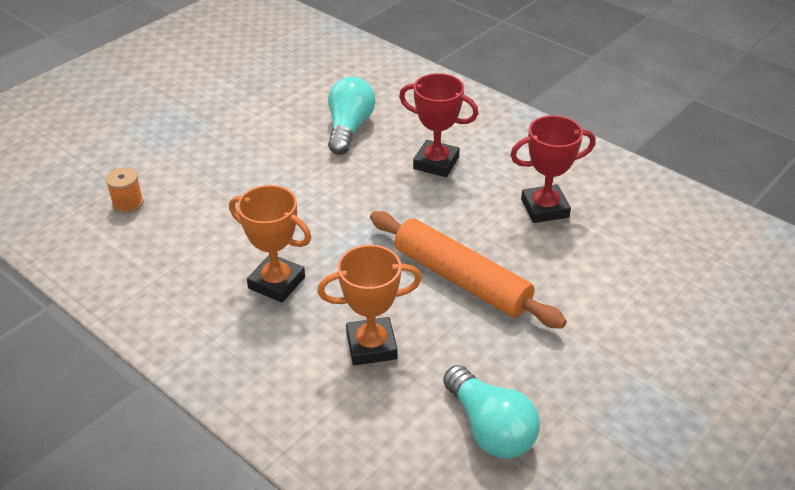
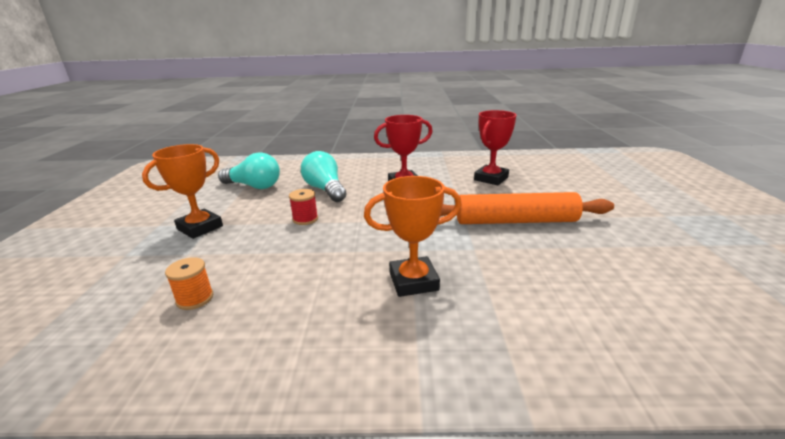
camera: 40 degrees left, 15 degrees down
orange trophy [317,245,422,366] -> orange trophy moved to [142,144,223,239]
turquoise light bulb [443,365,540,458] -> turquoise light bulb moved to [218,152,280,189]
none -> red spool [289,189,318,225]

